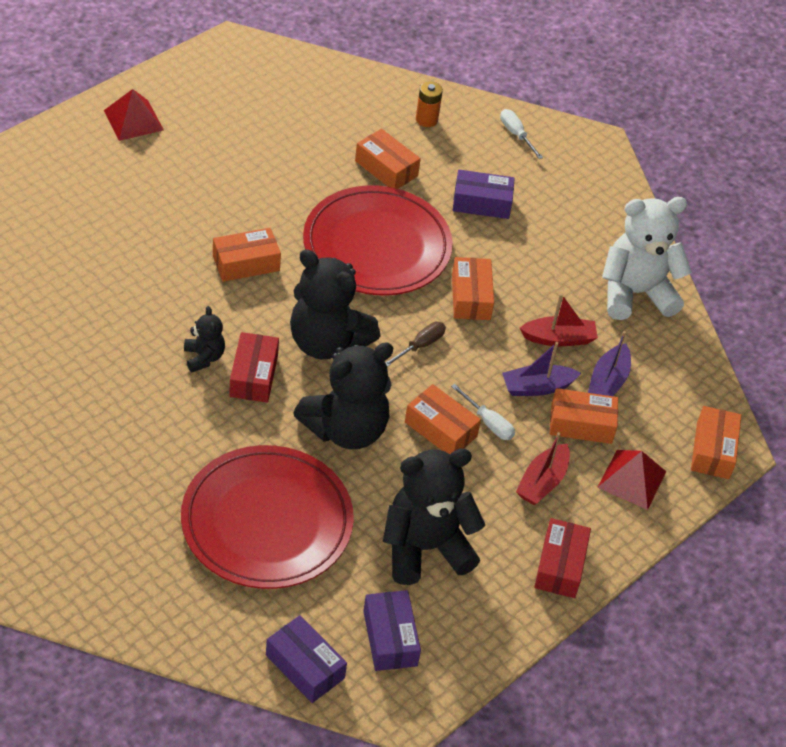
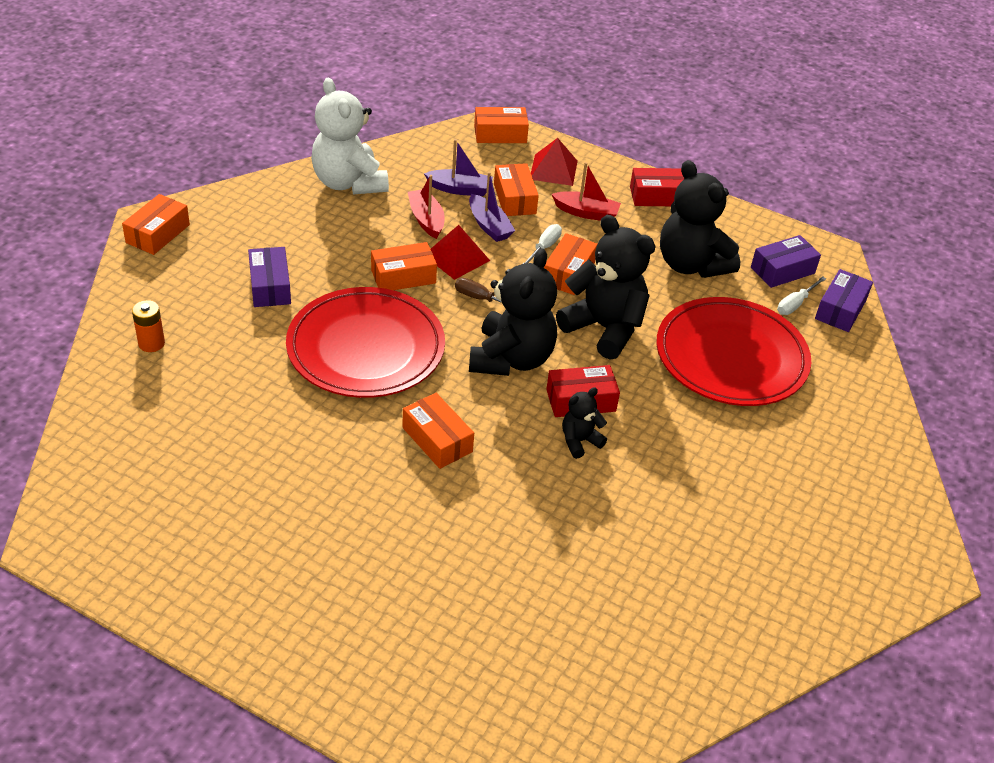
camera: 105 degrees left, 5 degrees down
red pyramid [104,89,164,141] -> red pyramid moved to [431,225,490,280]
orange box [355,129,421,189] -> orange box moved to [122,194,190,255]
white screwdriver [500,109,543,159] -> white screwdriver moved to [777,276,826,315]

